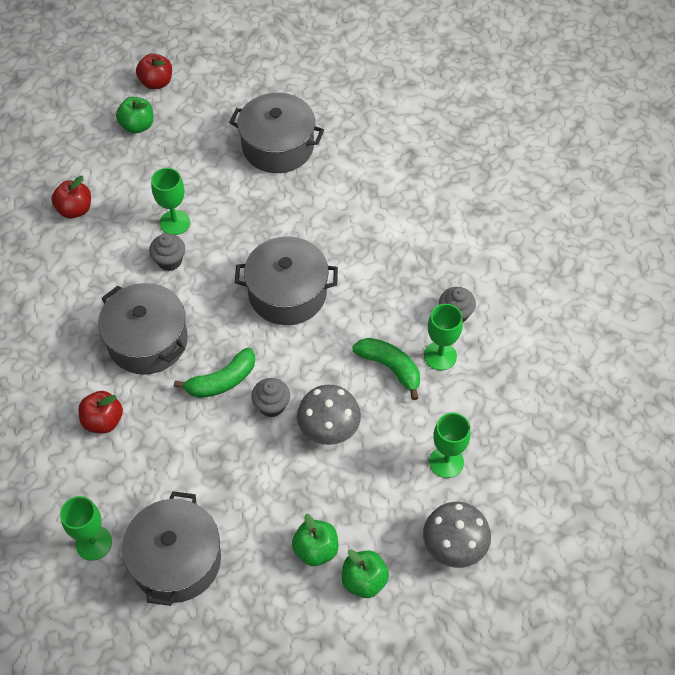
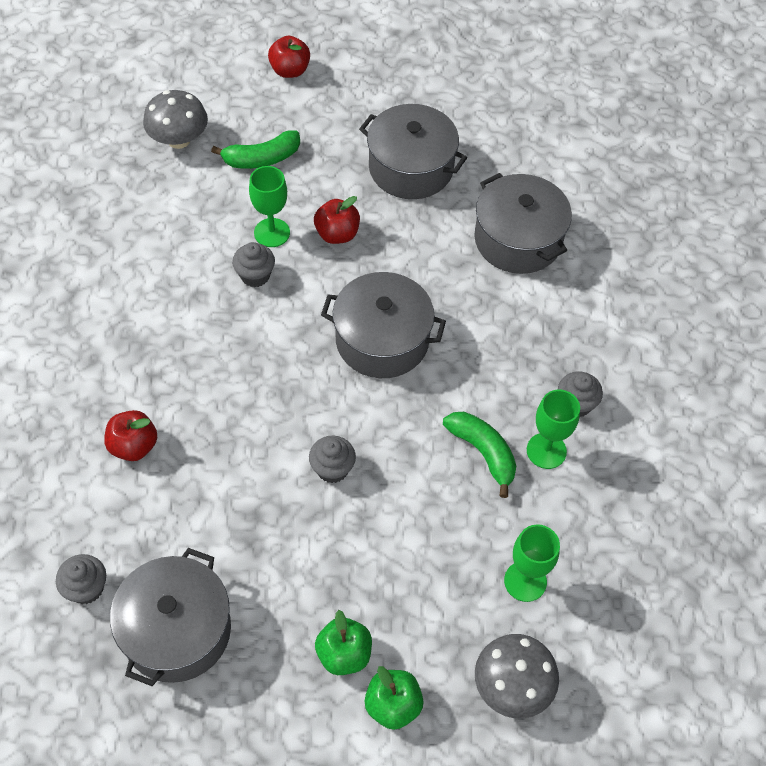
camera: 10 degrees right, 0 degrees up
red apple [51,176,91,218] -> red apple moved to [314,196,360,244]
green goblet [60,496,112,561] -> grey cupcake [56,554,106,604]
grey pot [98,283,188,375] -> grey pot moved to [474,173,572,274]
green apple [116,97,154,133] -> none
green banana [174,347,255,398] -> green banana moved to [211,130,300,169]
grey mushroom [297,385,361,445] -> grey mushroom moved to [143,90,208,149]

